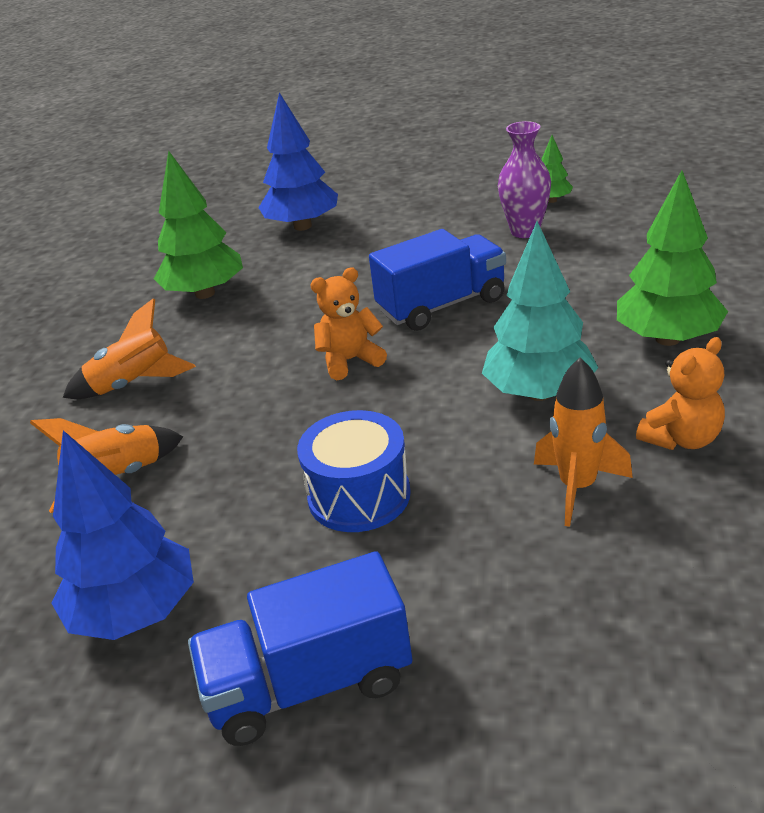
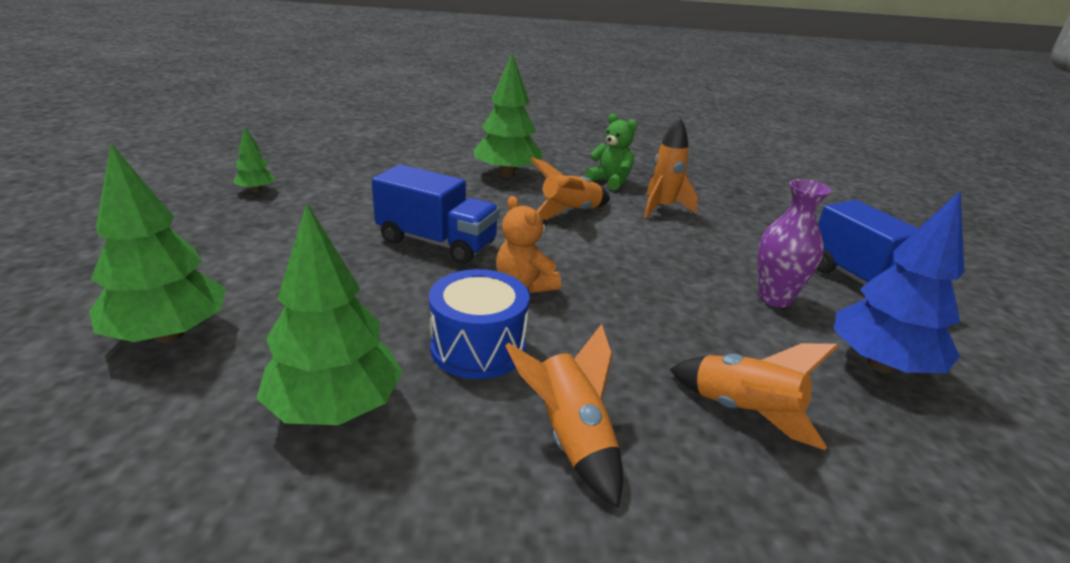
camera: 105 degrees left, 5 degrees down
blue tree [258,92,338,231] -> green tree [89,144,226,343]
blue drum [297,410,411,532] -> blue drum moved to [429,269,530,379]
blue truck [369,229,506,331] -> blue truck turned 150 degrees clockwise [372,164,500,264]
turquoise tree [482,221,598,401] -> orange rocket [530,157,610,220]
purple vase [498,121,551,238] -> purple vase moved to [757,179,831,307]
orange teddy bear [636,337,725,450] -> green teddy bear [585,114,637,190]

